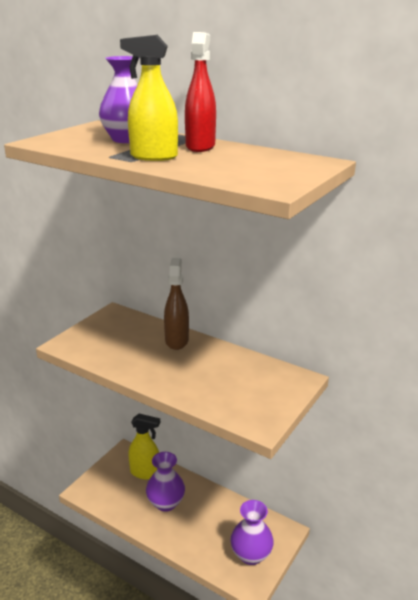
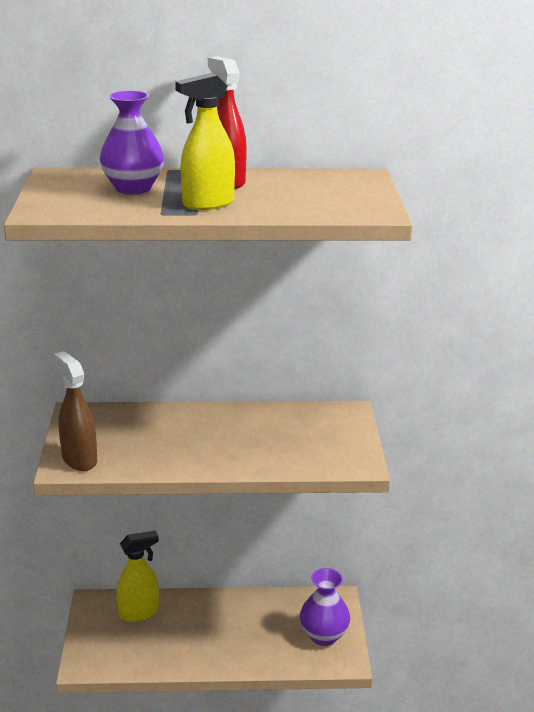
camera: 35 degrees left, 0 degrees up
purple vase [146,452,185,512] -> none
brown spray bottle [164,258,189,350] -> brown spray bottle moved to [54,351,97,471]

